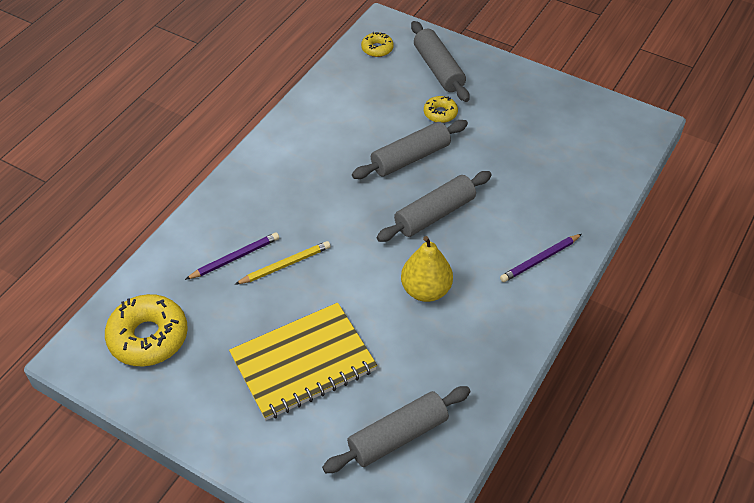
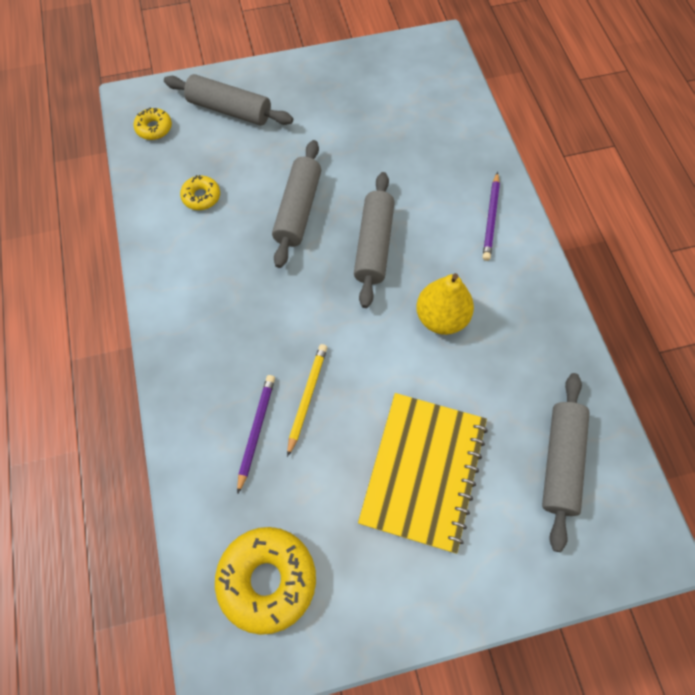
camera: 45 degrees left, 15 degrees up
yellow donut [424,96,458,123] -> yellow donut moved to [180,175,220,210]

